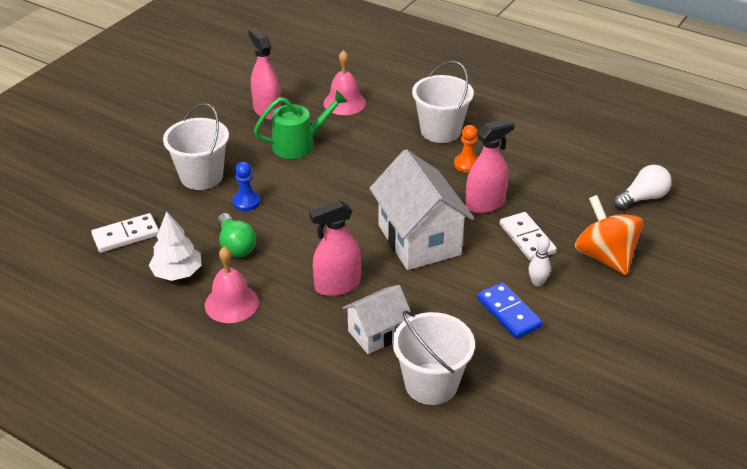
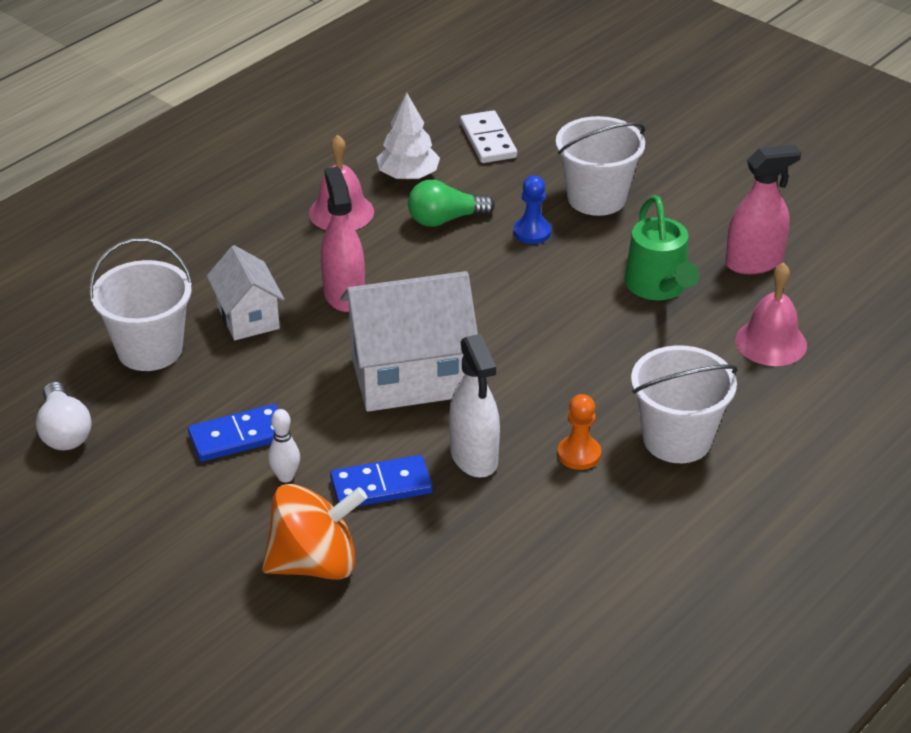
camera: 100 degrees right, 0 degrees up
pink spray bottle [465,118,515,213] -> white spray bottle [449,334,500,478]
white domino [500,212,557,261] -> blue domino [330,455,433,506]
white light bulb [613,165,672,209] -> white light bulb moved to [36,382,92,450]

